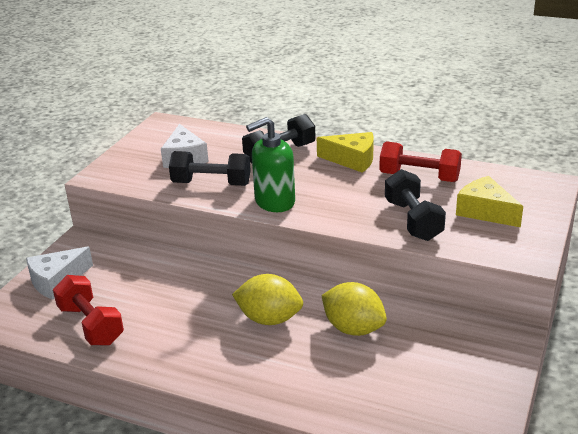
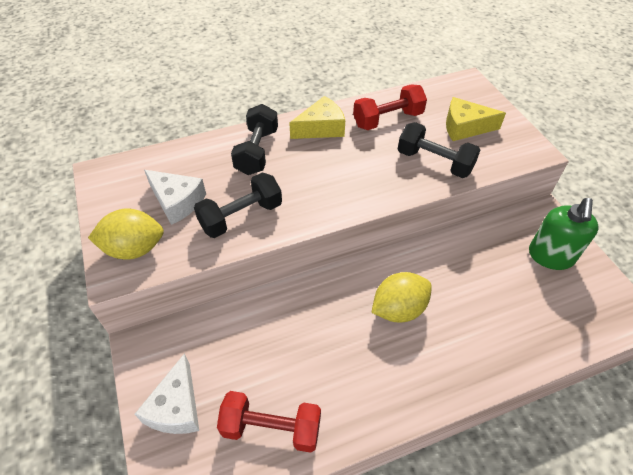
camera: 45 degrees left, 20 degrees up
green soap dispenser [246,117,295,212] -> green soap dispenser moved to [529,198,599,270]
yellow lemon [321,282,387,336] -> yellow lemon moved to [88,208,164,260]

